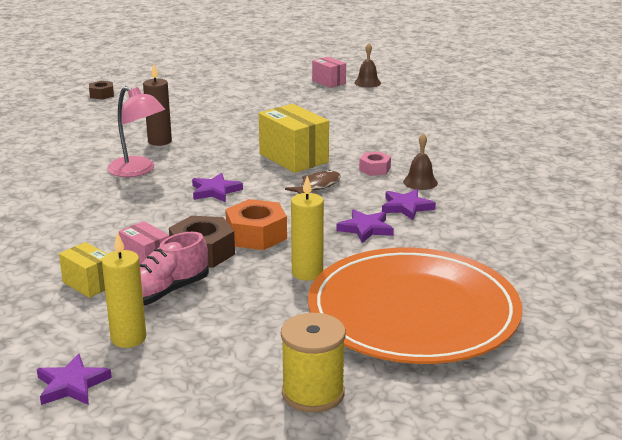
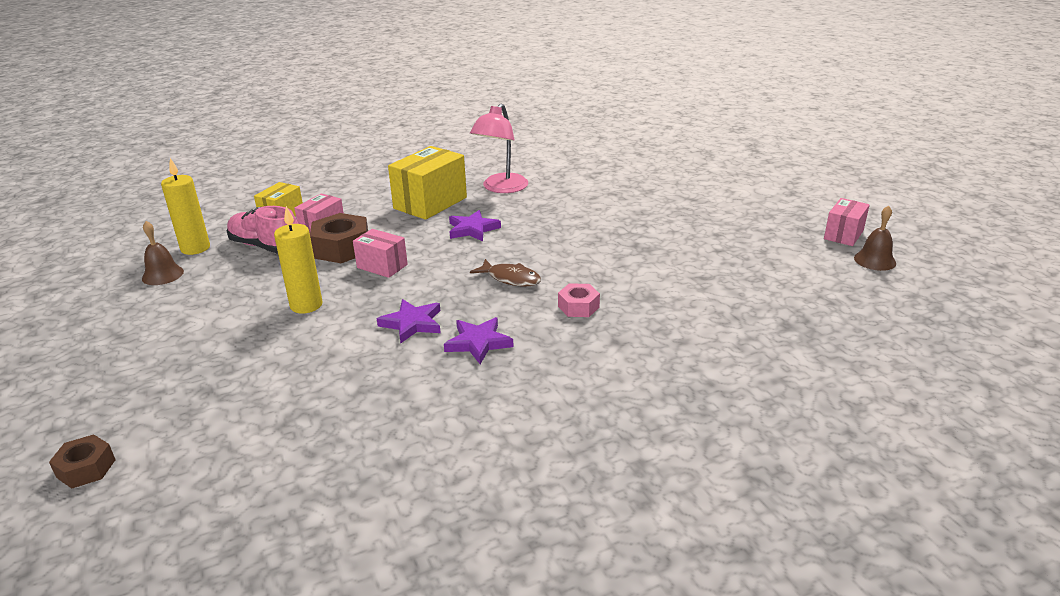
camera: 75 degrees right, 5 degrees up
purple star [37,354,112,405] -> none
brown nut [89,81,114,100] -> brown nut moved to [49,434,116,489]
brown candle [143,64,172,146] -> none
orange nut [225,199,287,250] -> pink box [353,229,408,278]
yellow box [259,104,329,173] -> yellow box moved to [388,146,467,220]
yellow spool [281,313,346,413] -> none
orange plate [308,248,522,364] -> none
brown bell [403,133,438,190] -> brown bell moved to [142,221,184,285]

